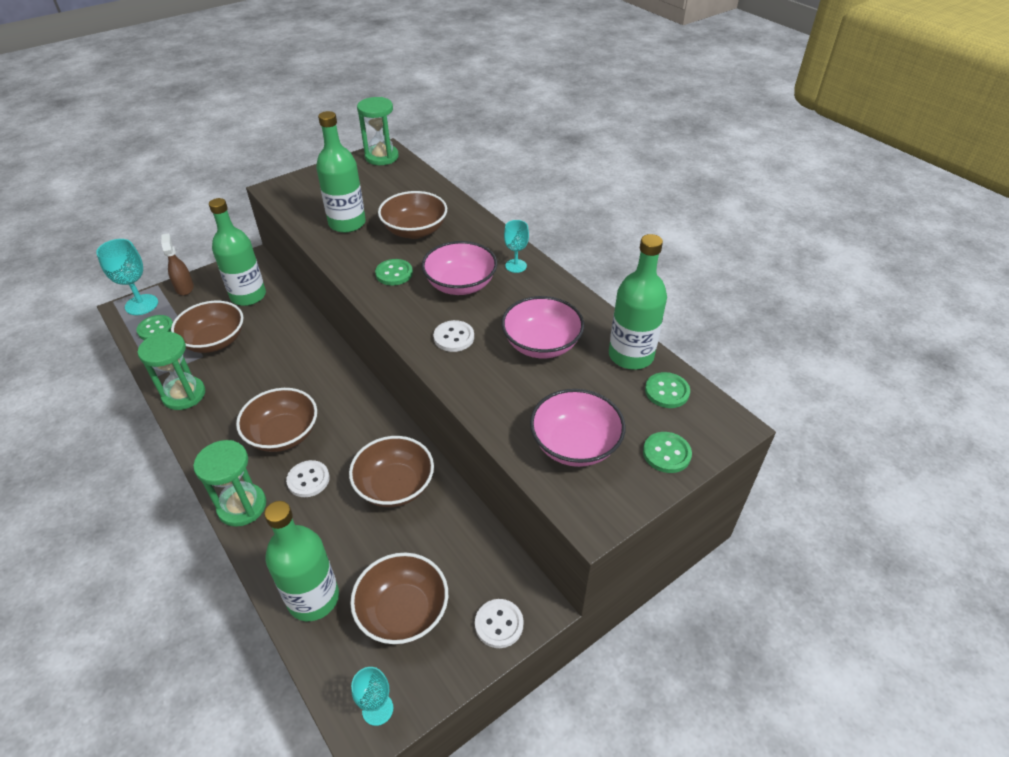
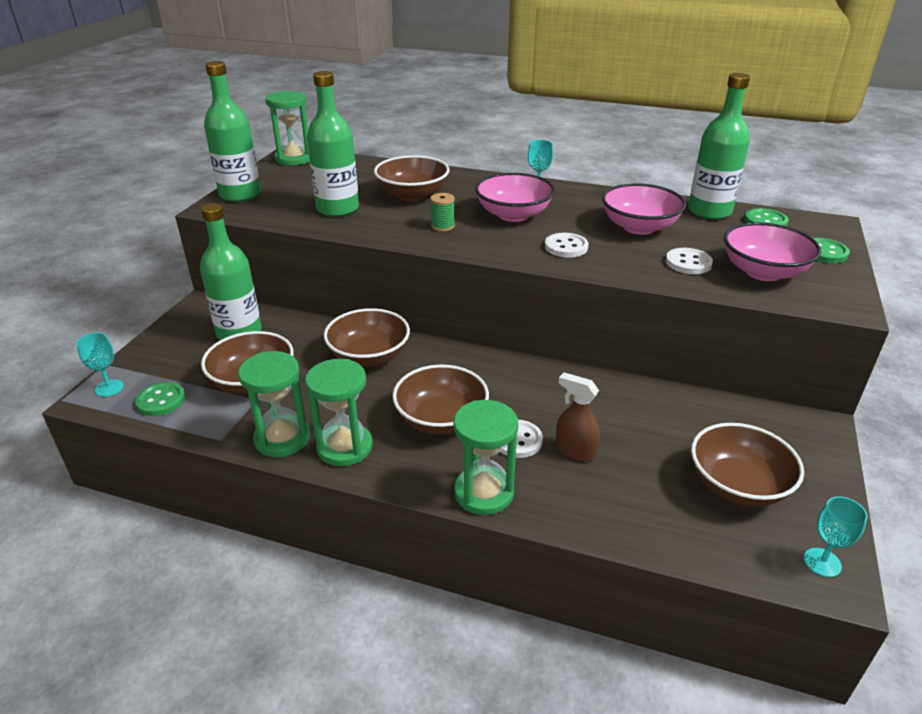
camera: 35 degrees left, 10 degrees down
turquoise goblet [96,239,158,315] -> turquoise goblet [76,333,124,397], size x0.62
brown spray bottle [161,234,194,296] -> brown spray bottle moved to [556,372,600,461]
green bottle [264,501,339,621] -> green bottle moved to [204,61,261,202]
brown bowl [349,436,434,507] -> brown bowl moved to [324,308,410,367]
green button [375,259,413,286] -> green spool [430,193,455,232]
white button [475,599,524,648] -> white button moved to [666,248,713,274]
none -> green hourglass [305,359,373,466]

